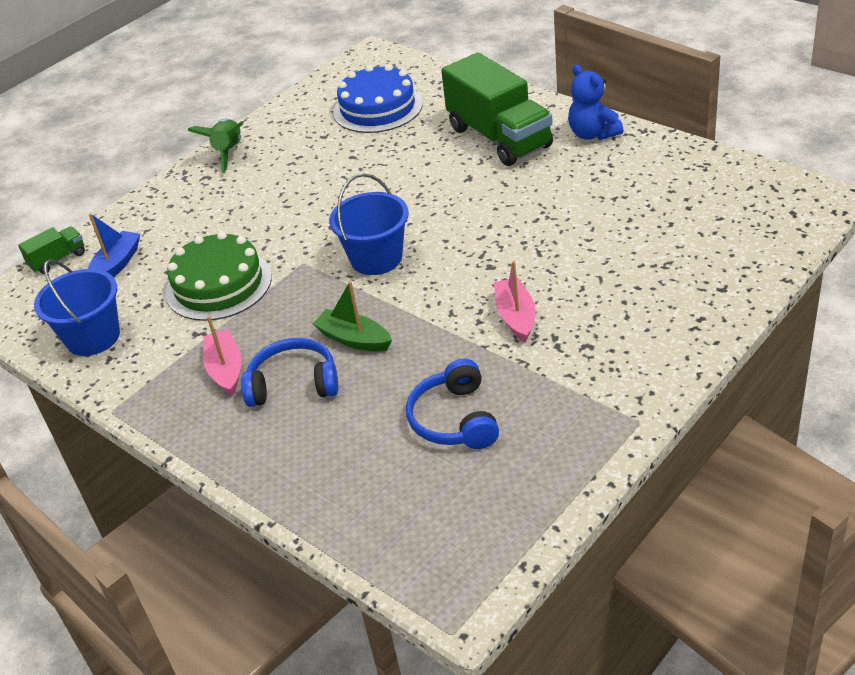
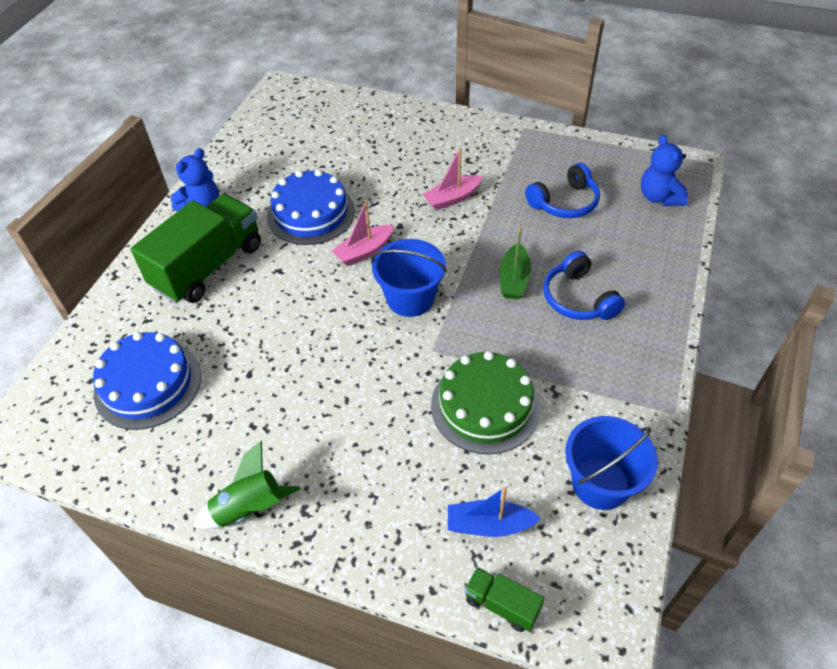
camera: 115 degrees left, 10 degrees up
pink boat [203,316,242,396] -> pink boat moved to [332,201,394,266]
none -> blue cake [267,169,355,245]
none -> blue teddy bear [641,135,688,206]

